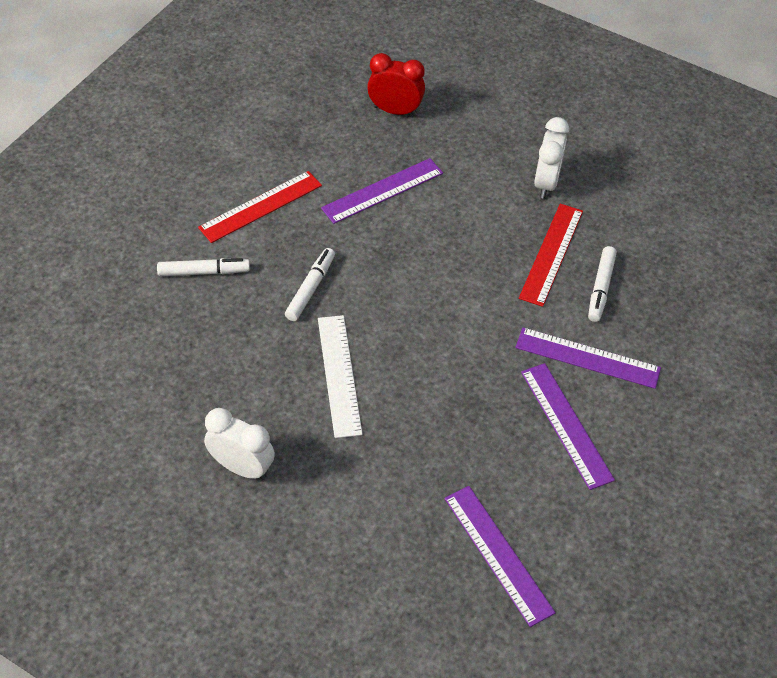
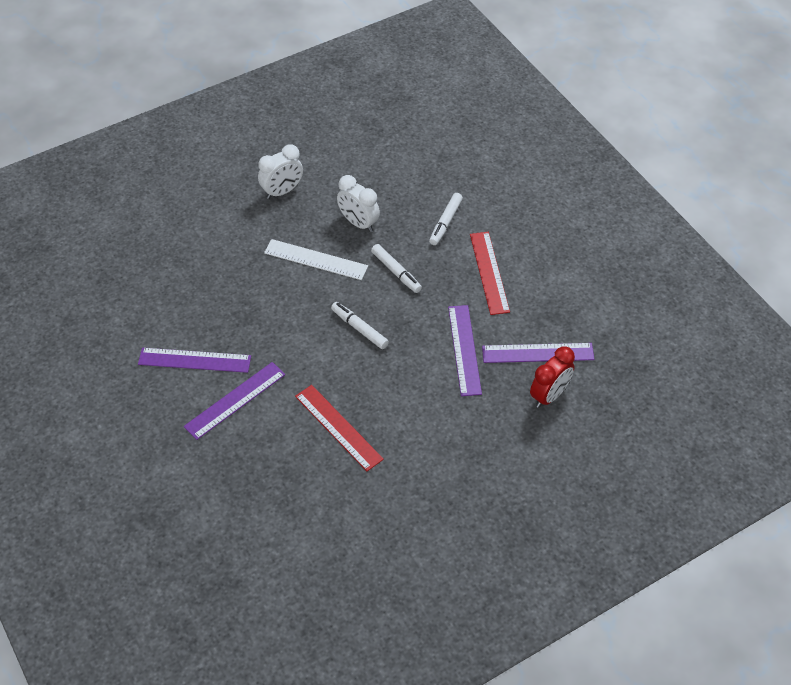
camera: 120 degrees right, 0 degrees up
purple ruler [445,486,556,627] -> purple ruler moved to [482,343,594,363]
white clock [534,117,569,198] -> white clock moved to [337,175,380,232]
white marker [588,246,617,322] -> white marker moved to [331,302,389,349]

